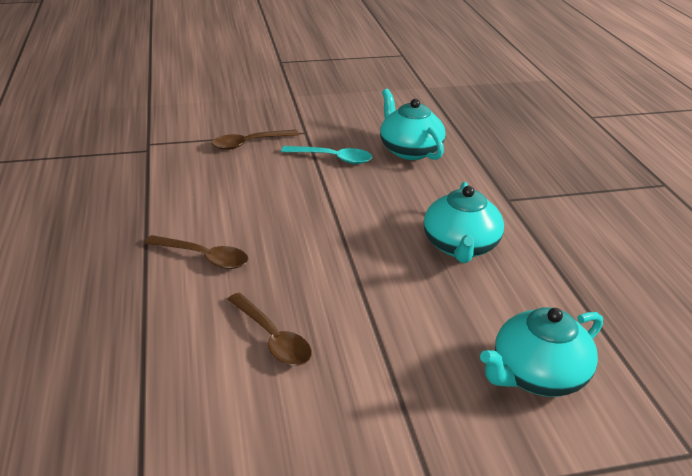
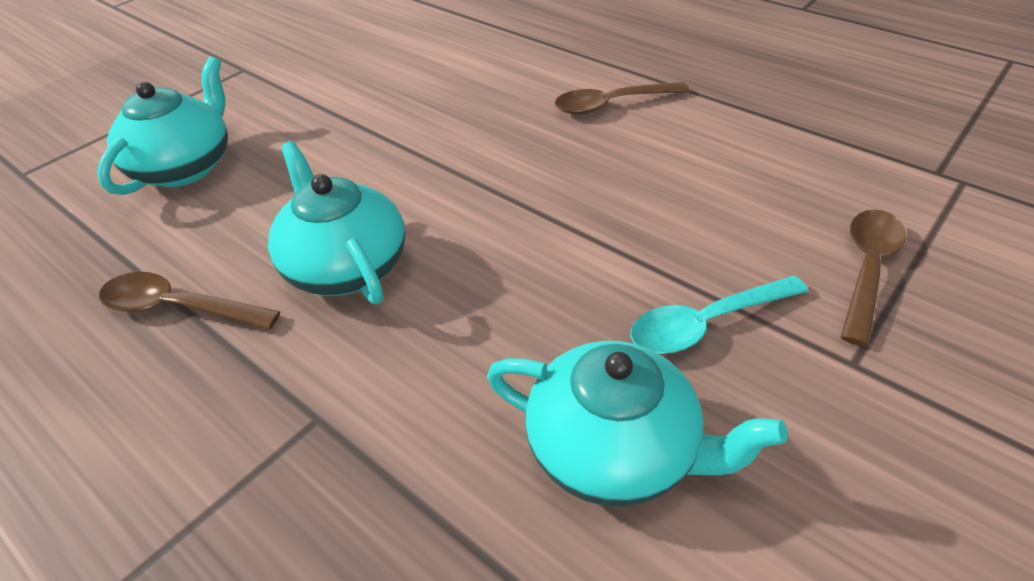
camera: 145 degrees right, 10 degrees up
brown spoon [227,293,312,366] -> brown spoon moved to [99,272,280,330]

